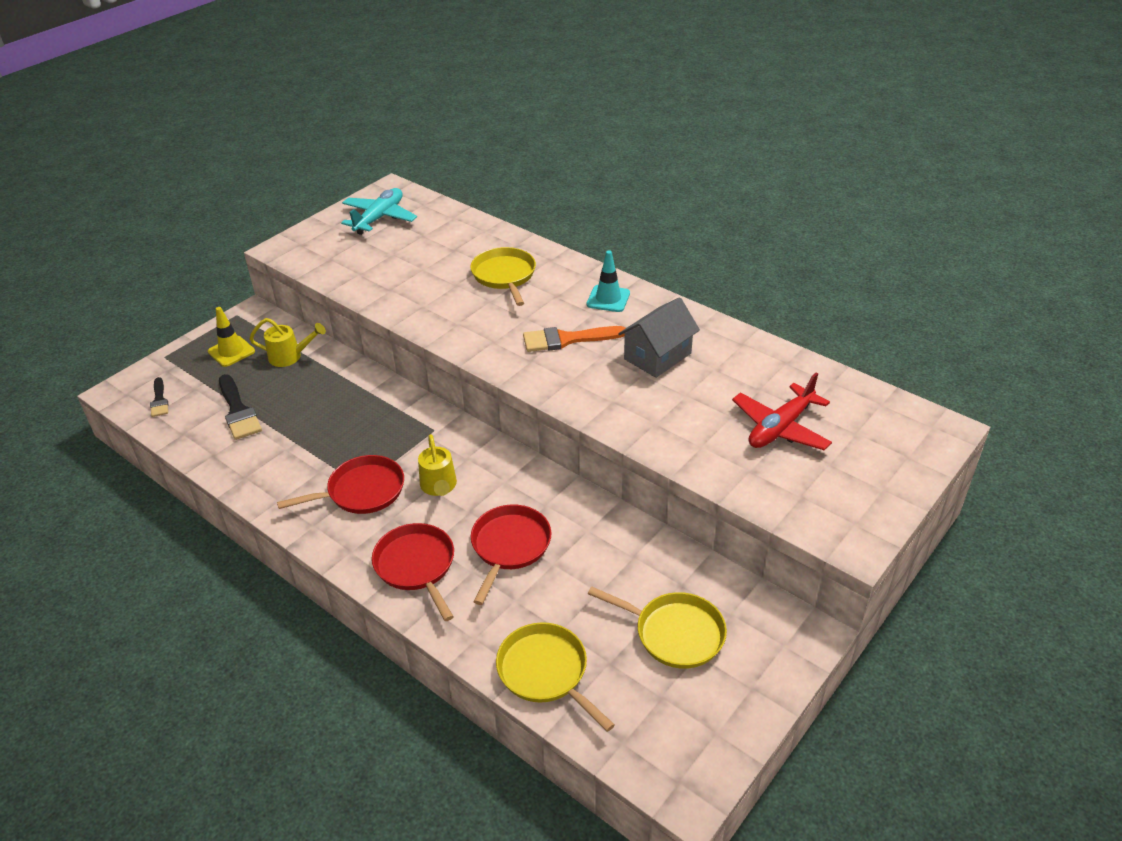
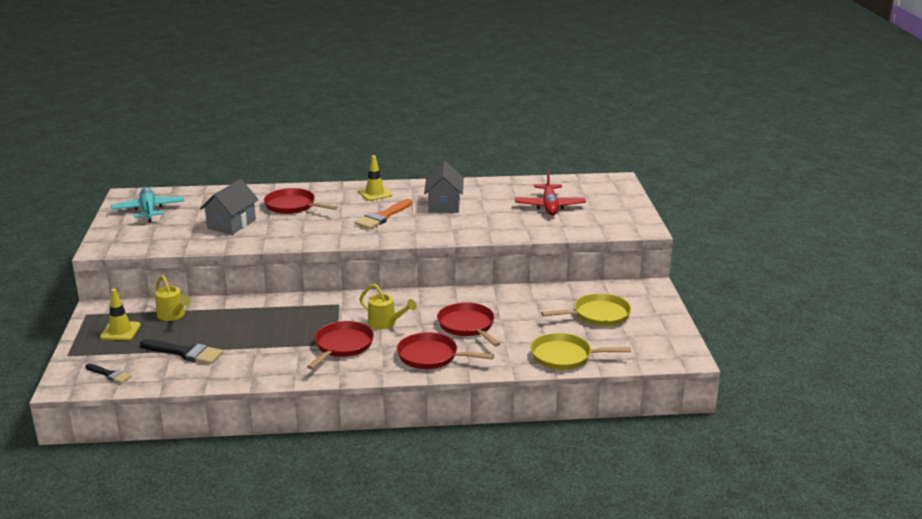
camera: 45 degrees left, 15 degrees down
yellow watering can [249,318,326,367] -> yellow watering can turned 90 degrees clockwise [155,275,191,321]
yellow pan [470,247,536,306] -> red pan [264,188,338,214]
turquoise traffic cone [587,250,630,312] -> yellow traffic cone [358,155,392,201]
none -> grey house [200,179,259,235]

